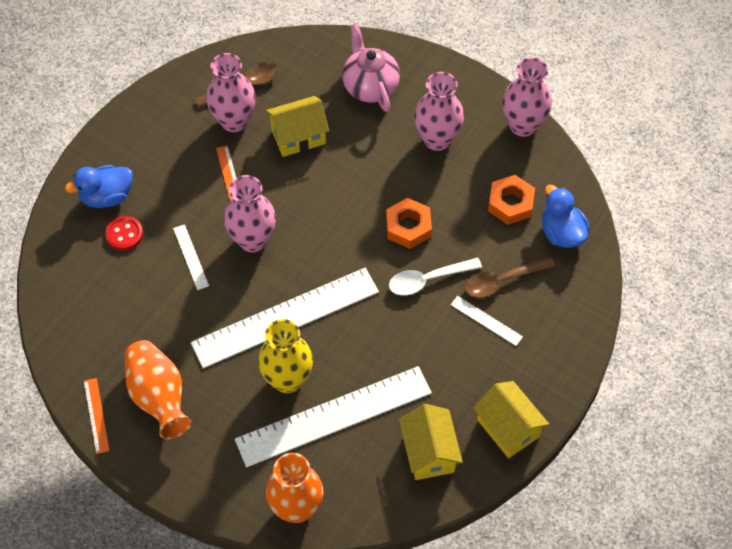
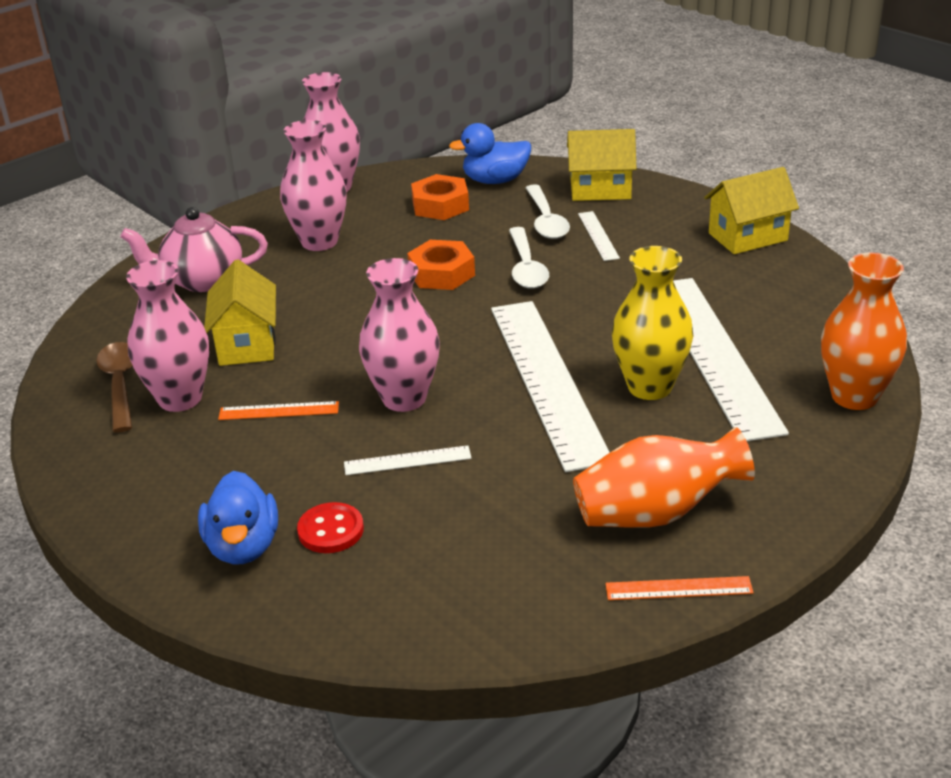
camera: 75 degrees left, 25 degrees down
yellow house [399,404,463,480] -> yellow house moved to [567,129,636,201]
white ruler [451,296,523,346] -> white ruler turned 60 degrees counterclockwise [578,211,620,261]
brown spoon [464,256,555,298] -> white spoon [526,184,570,239]

